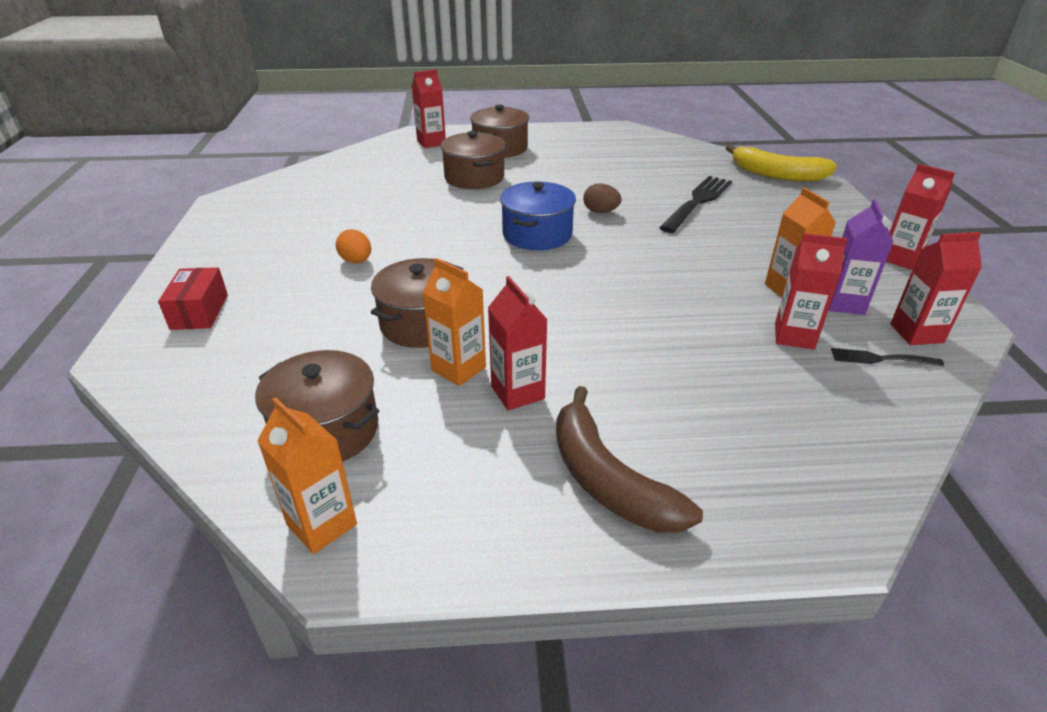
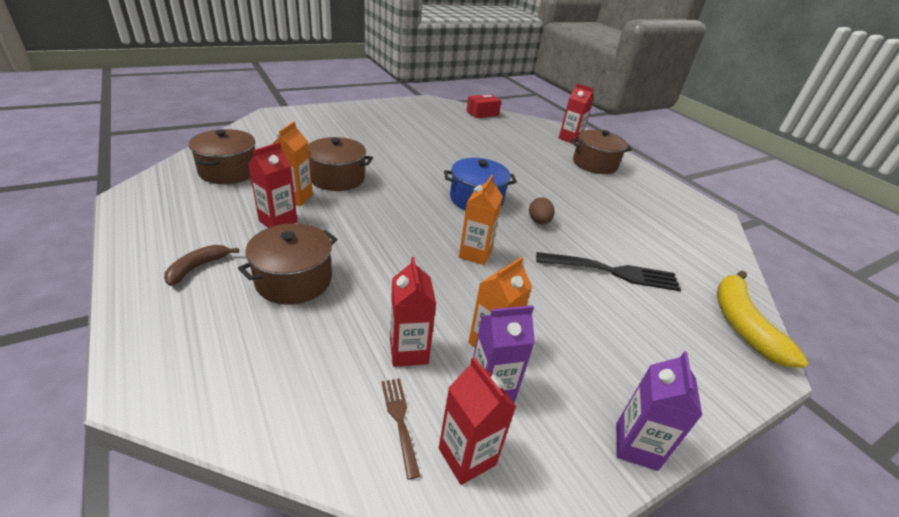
camera: 60 degrees right, 0 degrees up
red box [158,267,228,330] -> red box moved to [466,94,501,118]
orange carton [257,397,357,554] -> orange carton moved to [459,175,503,265]
orange egg [336,229,371,263] -> none
brown pot [441,131,505,189] -> brown pot moved to [238,223,337,305]
brown banana [556,386,703,532] -> brown banana [164,245,239,286], size x0.55
black fork [831,348,944,367] -> brown fork [381,378,420,480]
red carton [886,164,955,270] -> purple carton [616,351,702,471]

